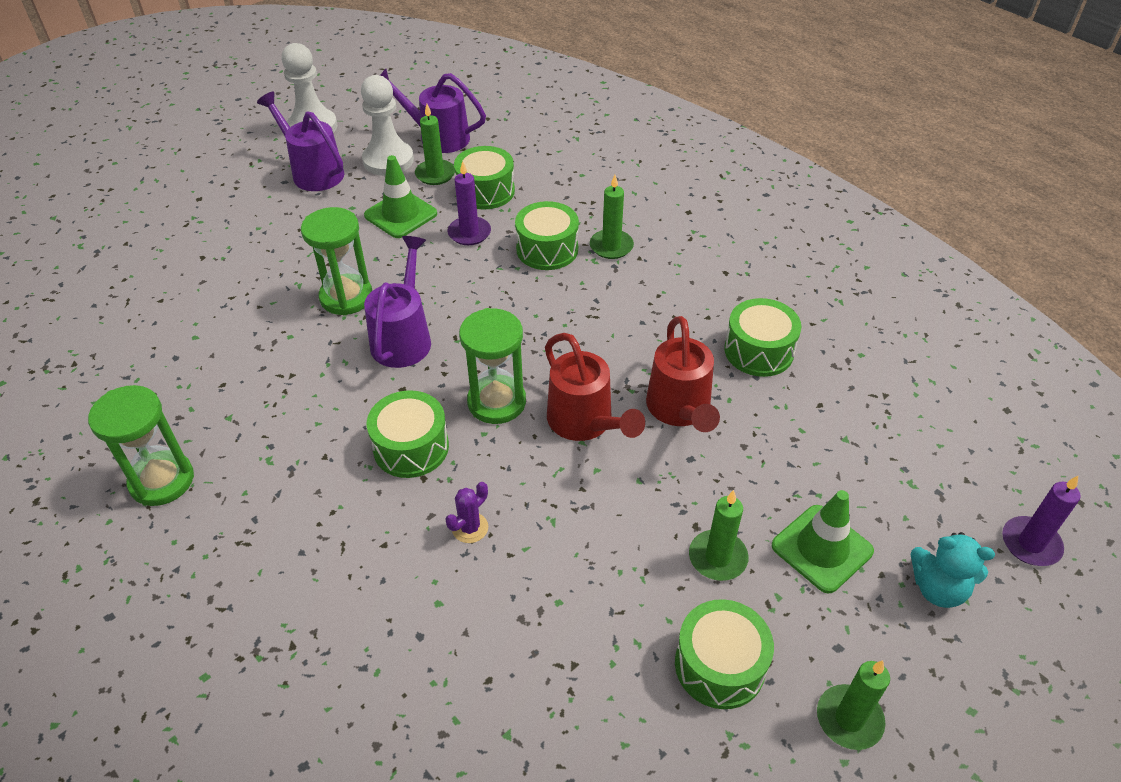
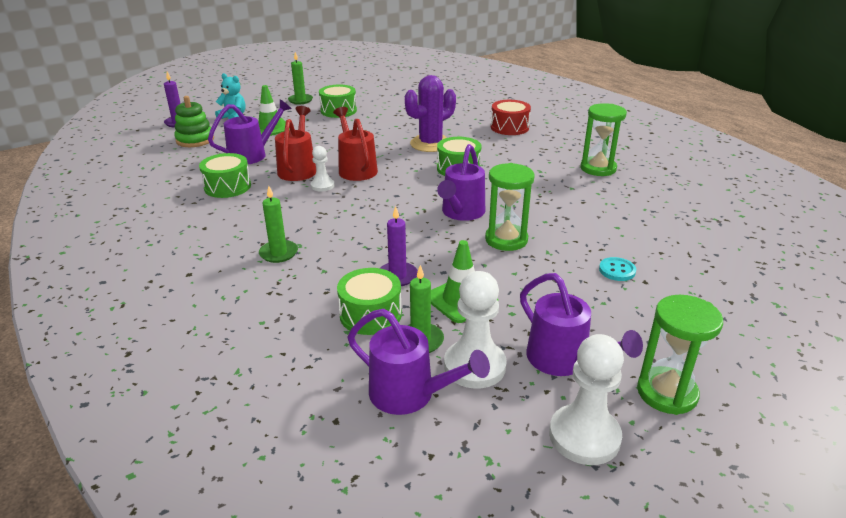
camera: 170 degrees left, 15 degrees down
purple cactus [445,482,488,543] -> purple cactus [405,75,456,152], size x2.25
green hourglass [459,308,526,424] -> green hourglass moved to [637,295,723,415]
green drum [515,201,579,270] -> none
green candle [689,490,748,581] -> none
none -> green stacking toy [174,96,214,147]
none -> purple watering can [208,99,292,164]
none -> white pawn [311,146,335,192]
none -> red drum [491,100,531,135]
none -> turquoise button [599,257,636,281]

